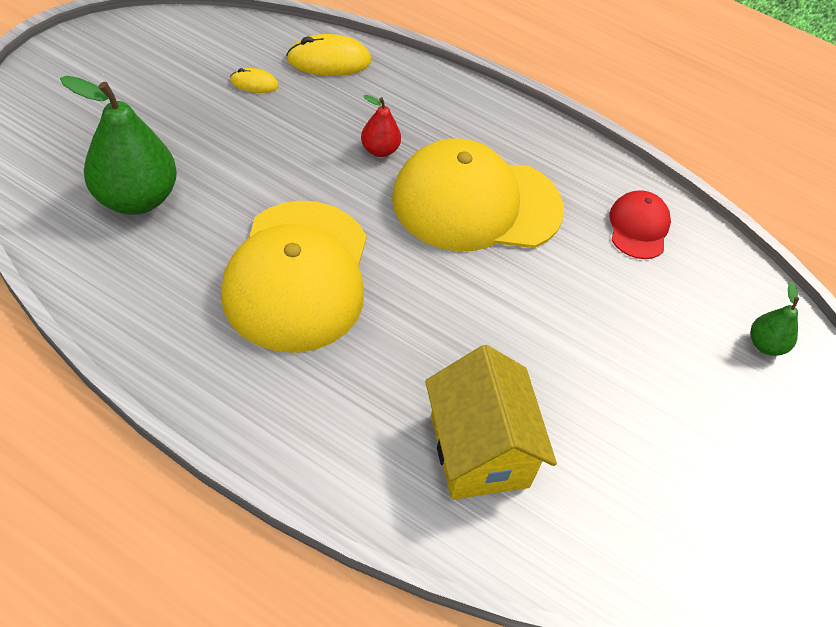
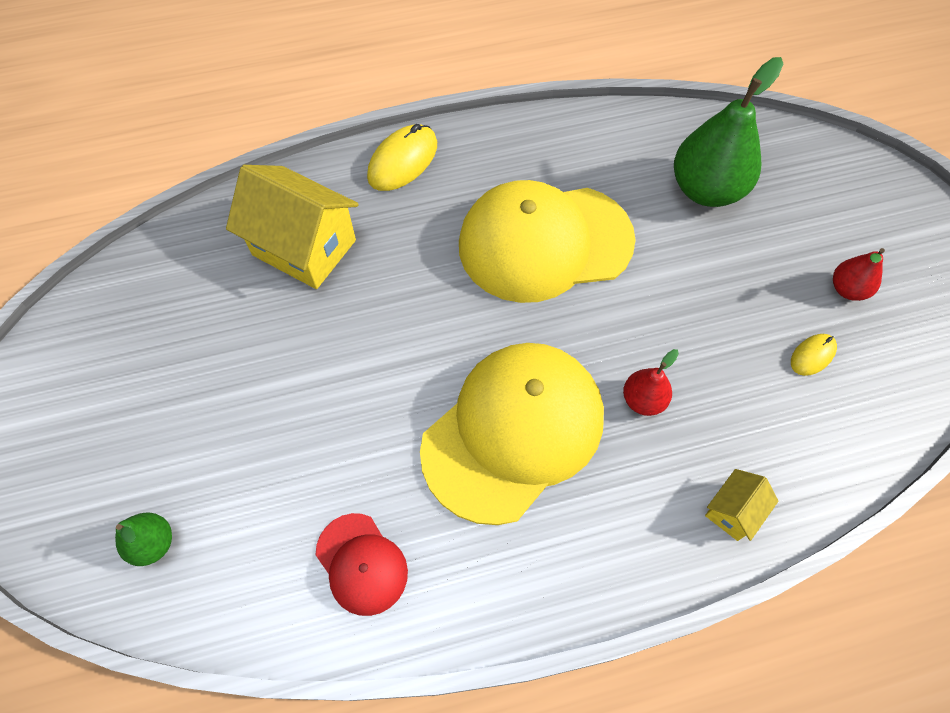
camera: 140 degrees right, 10 degrees up
yellow cap [221,201,367,353] -> yellow cap turned 60 degrees counterclockwise [459,180,635,303]
yellow mouse [286,34,371,76] -> yellow mouse moved to [367,124,437,191]
none -> yellow house [705,469,779,541]
none -> red pear [833,248,885,301]

